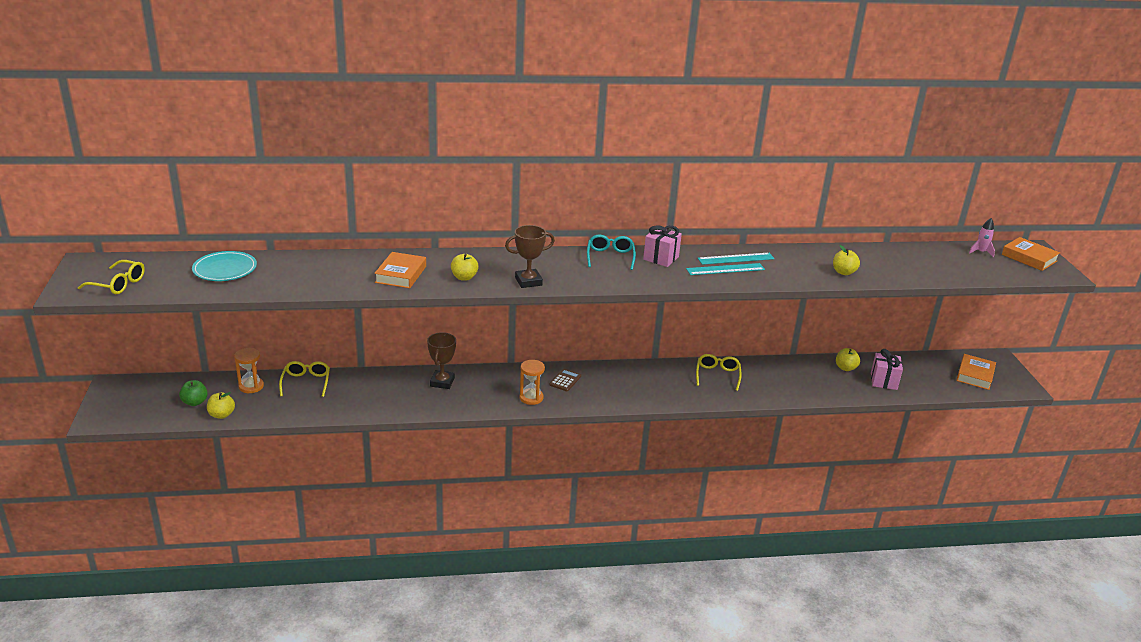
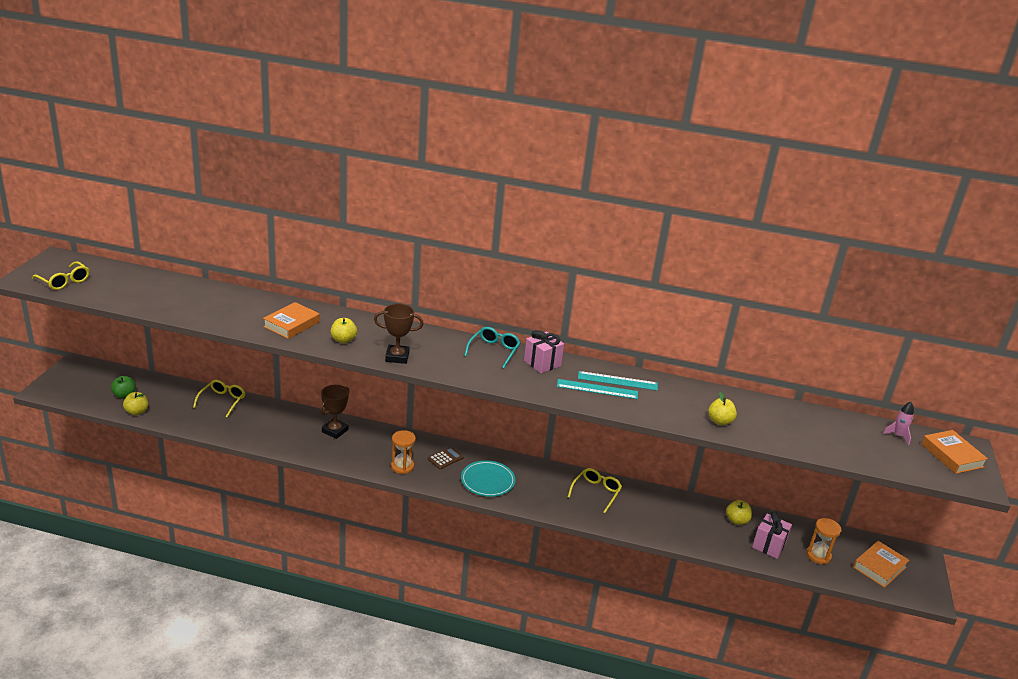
camera: 20 degrees right, 0 degrees up
turquoise plate [192,251,257,281] -> turquoise plate moved to [461,460,516,497]
orange hourglass [234,348,264,393] -> orange hourglass moved to [806,518,841,564]

